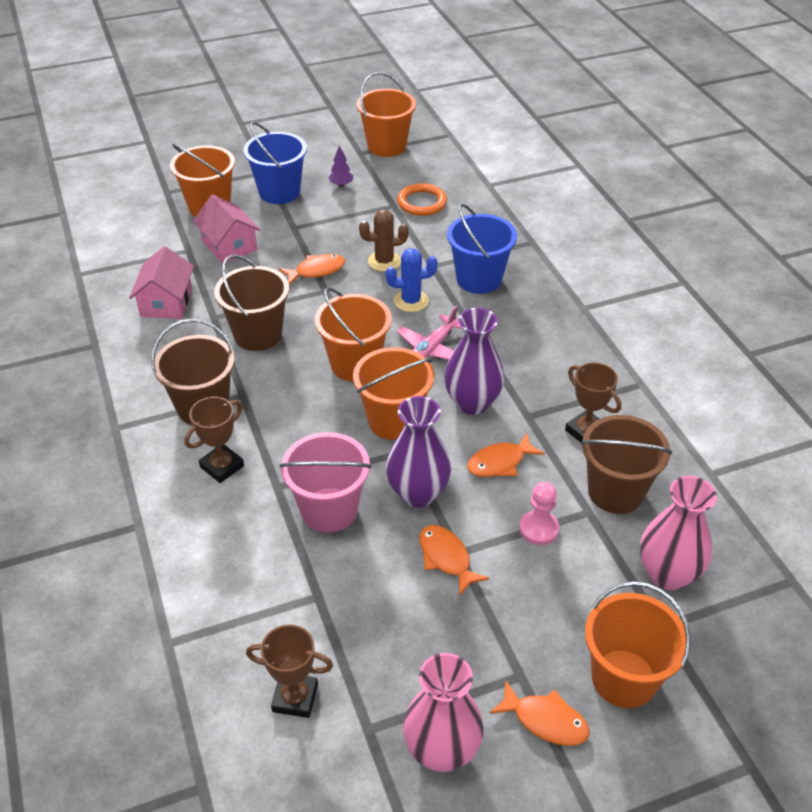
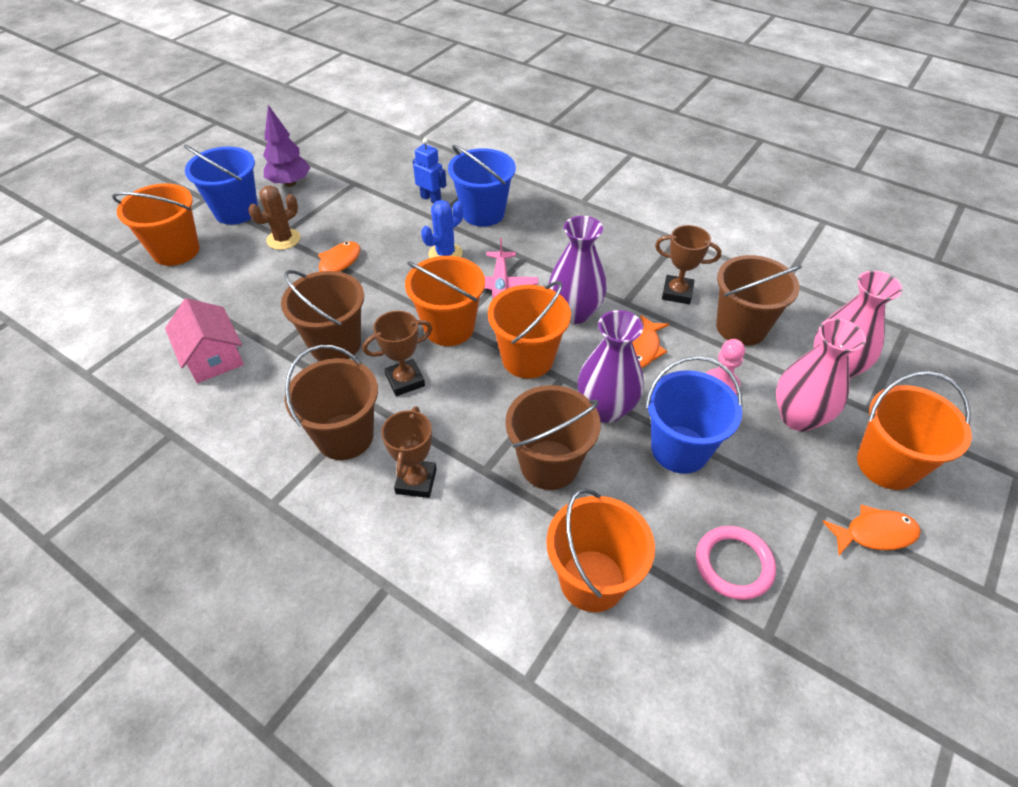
camera: 35 degrees left, 5 degrees up
pink house [193,194,261,264] -> none
brown trophy [246,625,333,718] -> brown trophy moved to [363,311,433,396]
pink bucket [280,432,372,533] -> brown bucket [505,385,601,490]
purple tree [328,145,353,187] -> purple tree [263,105,310,187], size x1.82
orange bucket [357,72,416,157] -> orange bucket moved to [546,488,655,612]
brown cactus [359,209,409,272] -> brown cactus moved to [249,186,300,250]
orange ring [397,183,447,216] -> none
pink vase [403,653,484,772] -> pink vase moved to [776,318,866,431]
orange fish [419,525,489,596] -> blue bucket [646,356,743,474]
none -> blue robot [413,138,447,203]
none -> pink ring [696,526,776,600]

